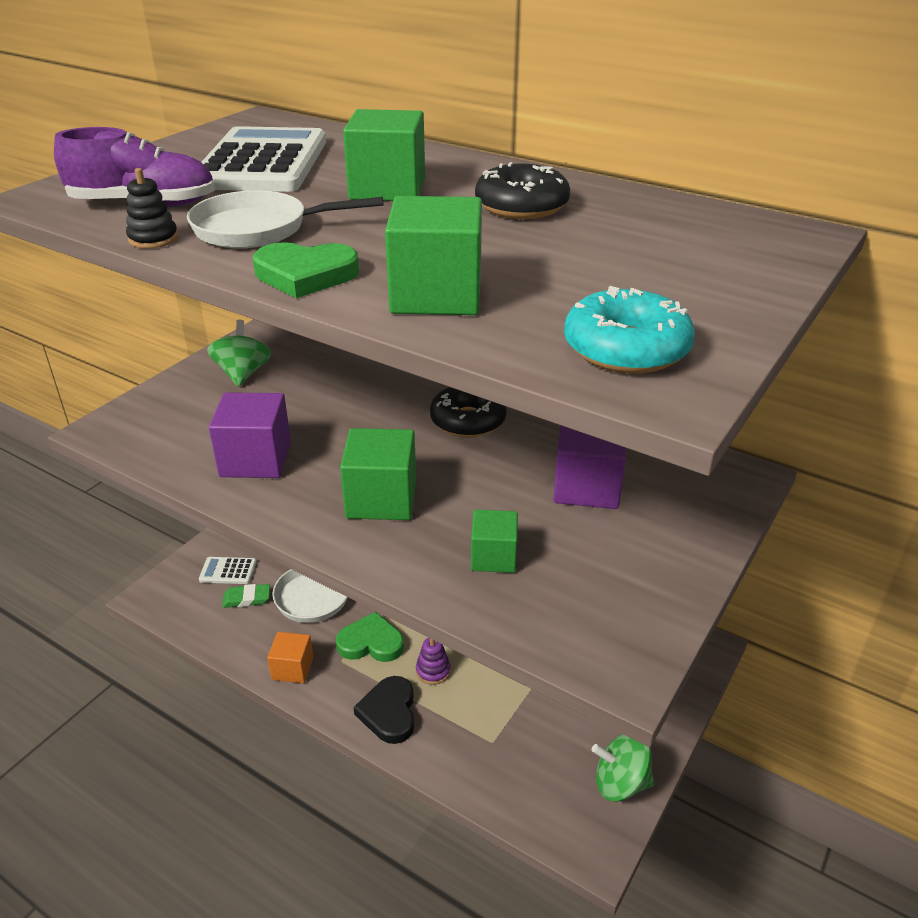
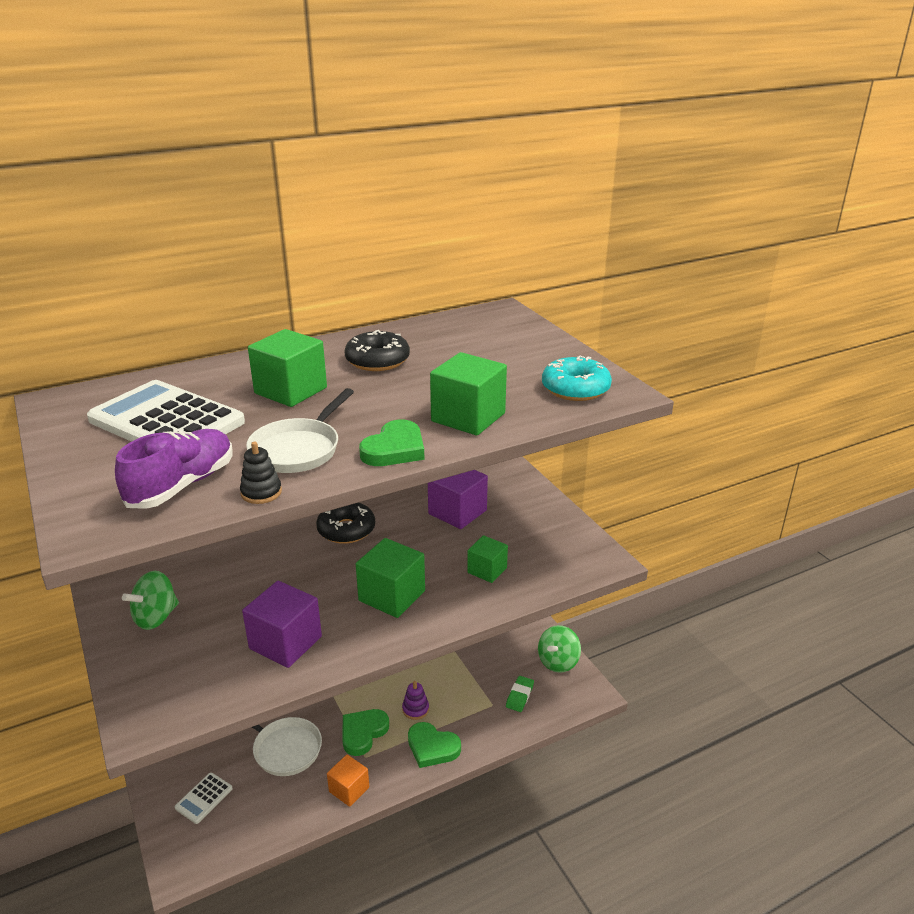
camera: 60 degrees left, 5 degrees down
green spinning top [207,320,271,387] -> green spinning top turned 75 degrees counterclockwise [122,571,179,630]
green eraser [222,584,270,608] -> green eraser moved to [506,676,534,712]
black heart [354,676,414,744] -> green heart [408,722,461,768]

